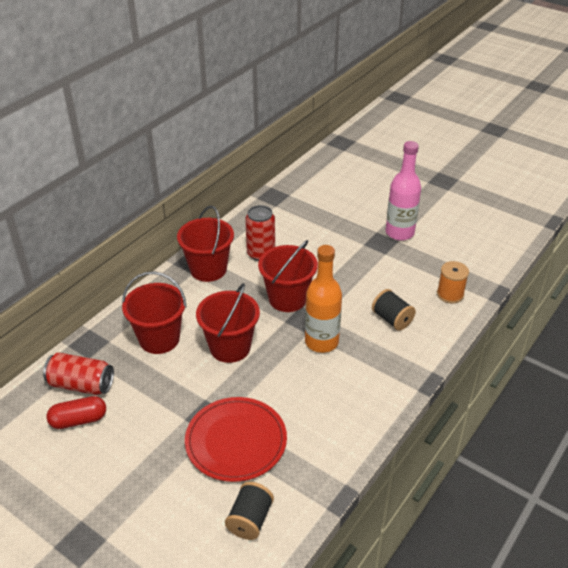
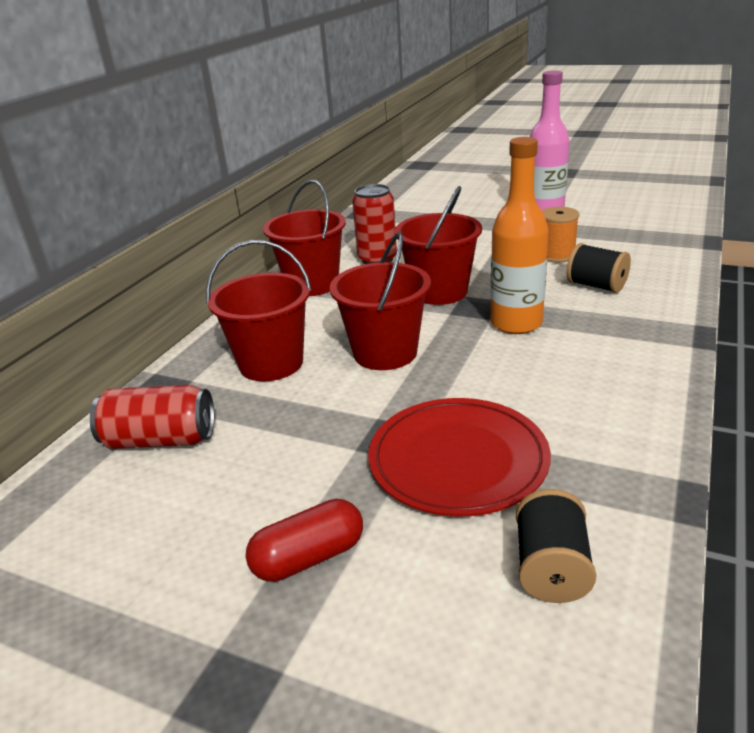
camera: 10 degrees left, 10 degrees down
red capsule [46,396,106,429] -> red capsule moved to [246,499,363,582]
orange spool [437,261,469,303] -> orange spool moved to [542,207,579,263]

